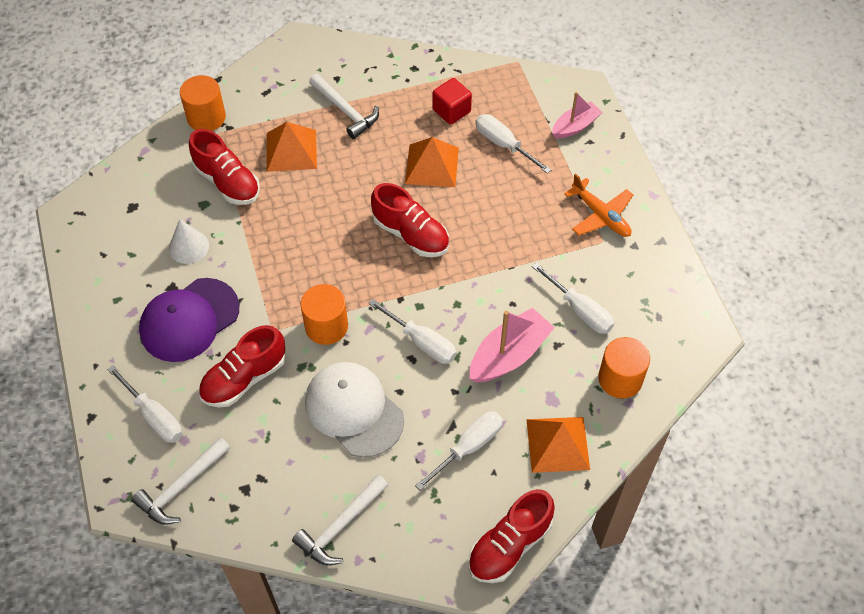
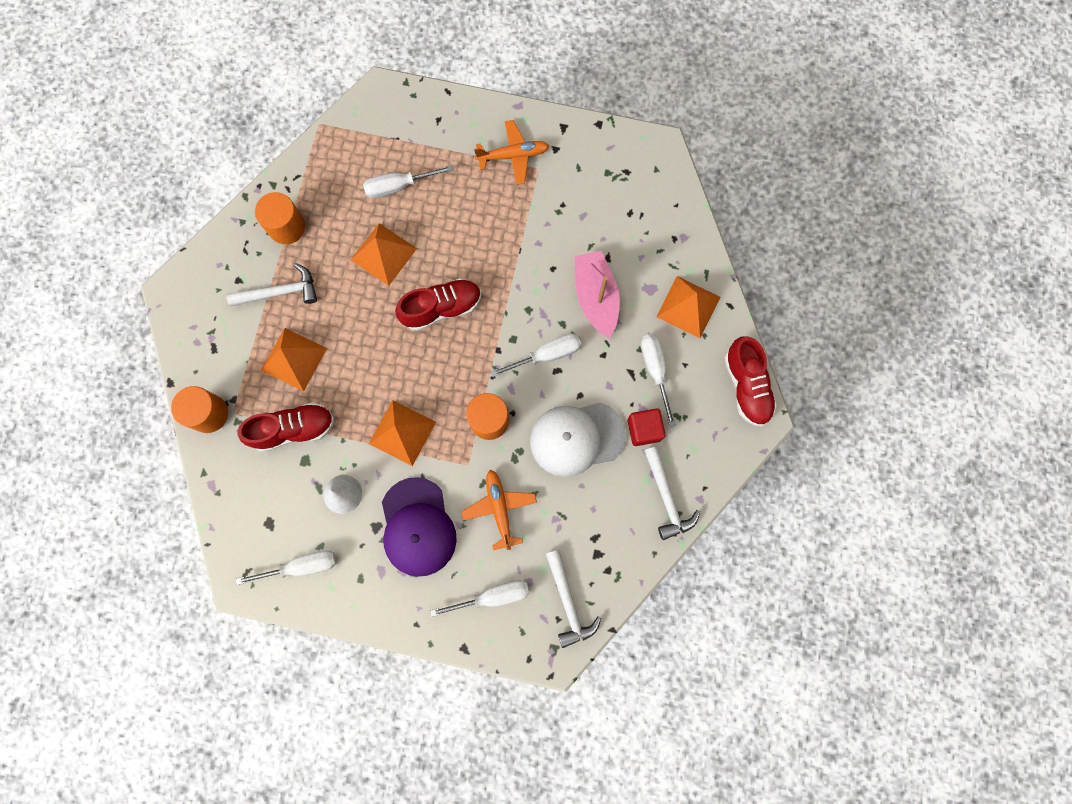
camera: 60 degrees left, 20 degrees up
red shoe [199,325,285,407] -> orange plane [461,470,537,550]
red cube [433,78,472,125] -> red cube moved to [627,409,666,446]
white screwdriver [532,263,614,334] -> white screwdriver moved to [236,550,337,585]
pink boat [552,92,602,139] -> none
orange cylinder [598,337,650,398] -> orange cylinder moved to [255,192,306,244]
none -> orange pyramid [369,400,436,466]

